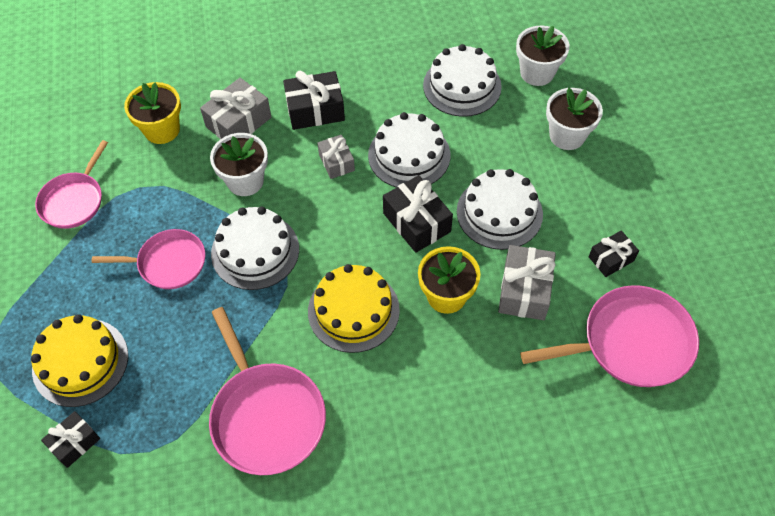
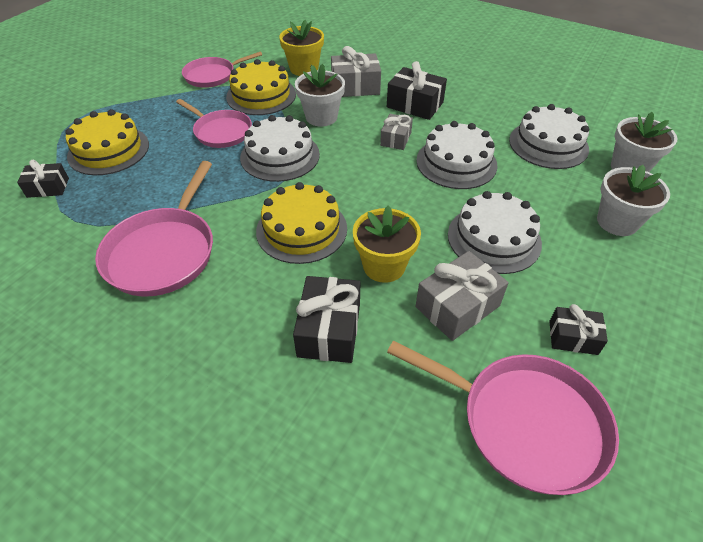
camera: 40 degrees right, 10 degrees down
black gift [383,175,453,253] -> black gift moved to [293,276,360,363]
none -> yellow cake [226,59,296,115]

